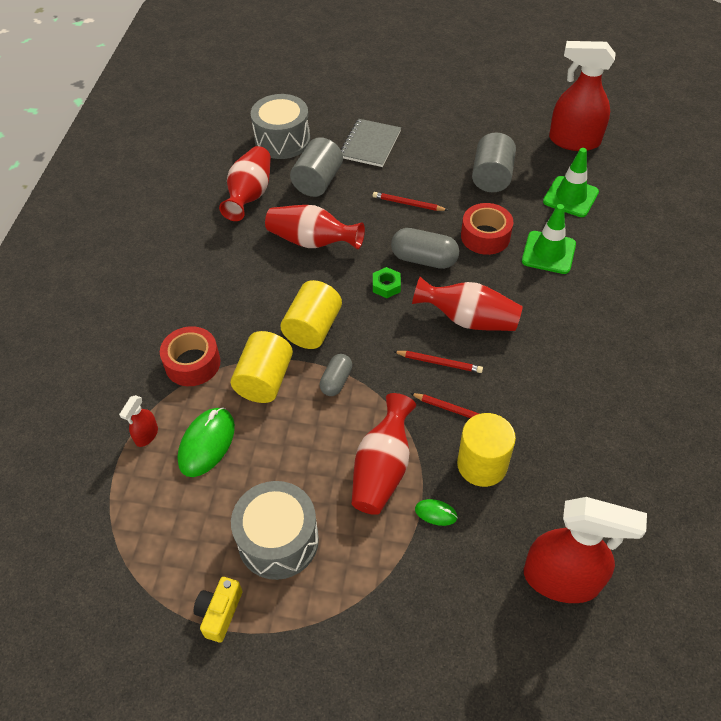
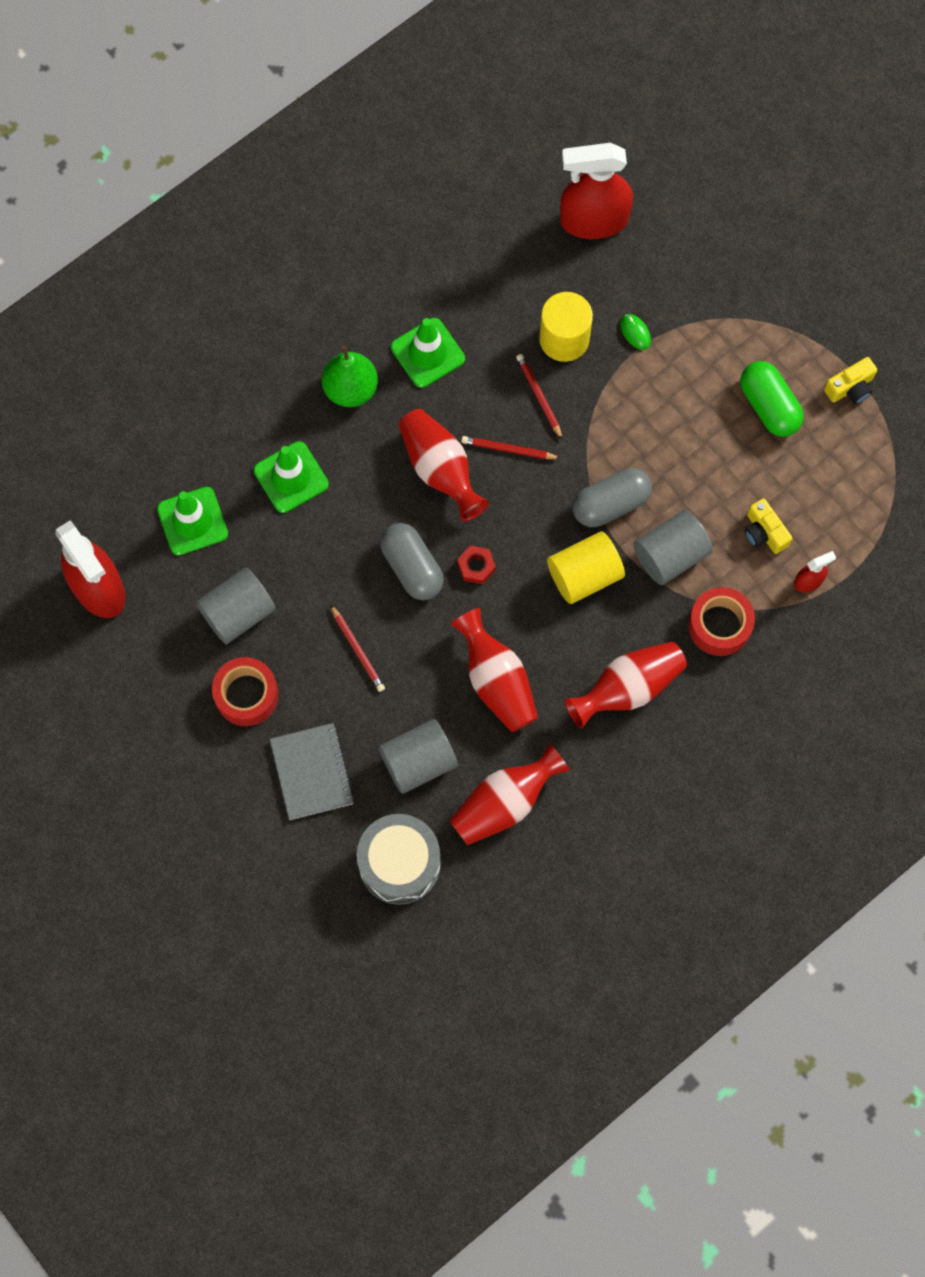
camera: 140 degrees left, 20 degrees up
green mouse [178,407,235,477] -> yellow camera [744,498,792,554]
yellow cylinder [231,331,293,403] -> grey cylinder [633,510,713,585]
grey drum [231,481,319,580] -> green capsule [740,361,804,437]
grey capsule [319,354,352,396] -> grey capsule [573,468,652,527], size x1.59
grey notebook [341,119,401,167] -> grey notebook turned 75 degrees counterclockwise [270,723,354,820]
red vase [352,393,416,515] -> red vase moved to [565,641,687,729]
green nut [373,267,401,298] -> red nut [458,545,496,584]
red pencil [393,351,483,373] -> red pencil turned 45 degrees counterclockwise [461,436,561,459]
red tape [461,203,514,255] -> red tape moved to [212,657,279,726]
red spray bottle [524,497,647,603] -> red spray bottle turned 60 degrees counterclockwise [560,143,633,239]
none -> green pear [322,345,378,407]
none -> green traffic cone [391,318,465,388]

